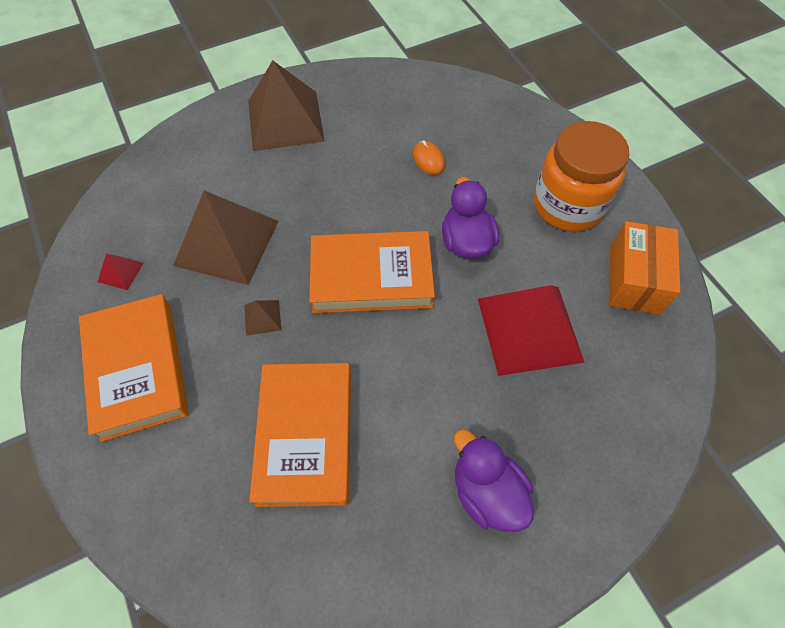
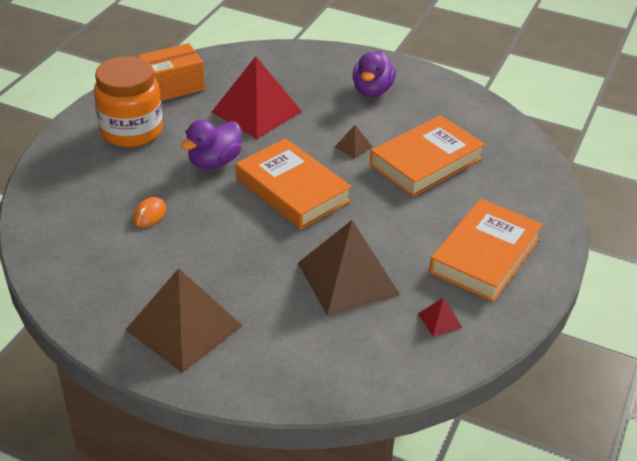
camera: 130 degrees left, 20 degrees down
brown pyramid [245,300,281,336] -> brown pyramid moved to [335,125,372,159]

